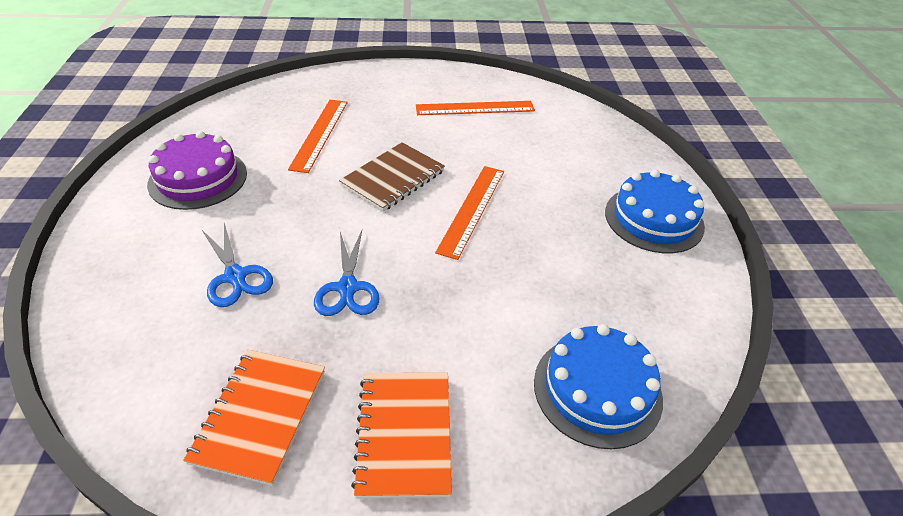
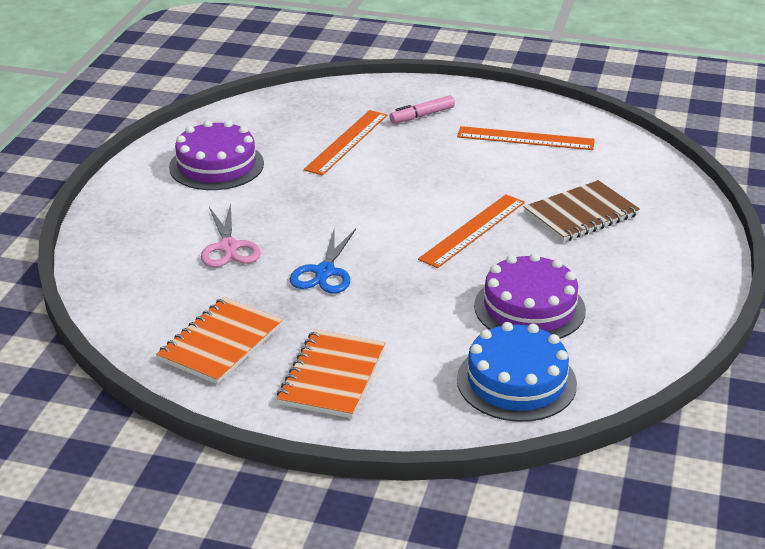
camera: 20 degrees right, 10 degrees down
blue scissors [202,223,273,307] -> pink scissors [201,203,261,267]
brown notebook [339,142,445,212] -> brown notebook moved to [524,180,640,242]
blue cake [605,170,705,253] -> none
none -> pink marker [389,95,455,123]
none -> purple cake [474,253,586,339]

